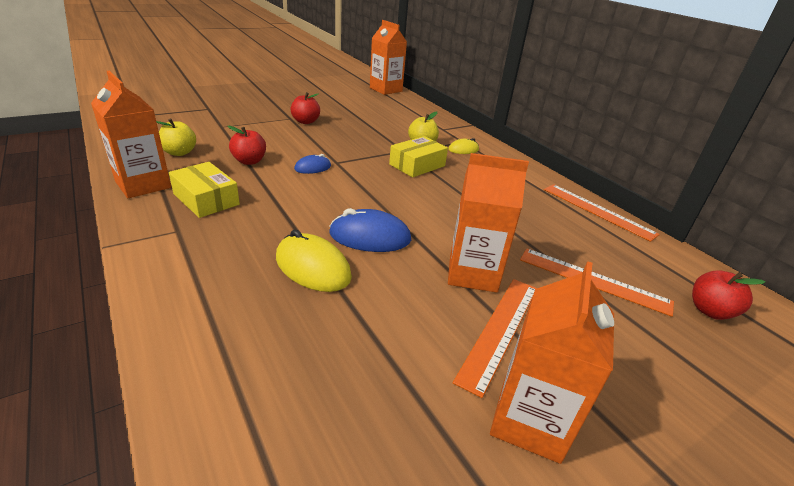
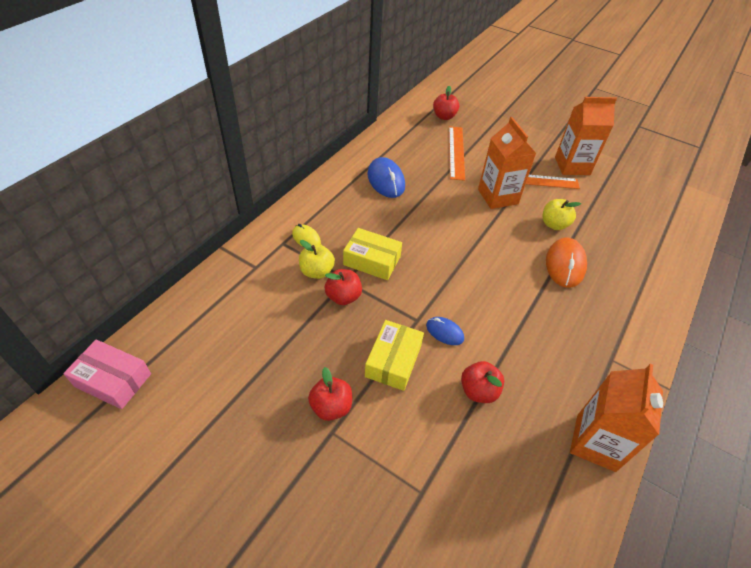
camera: 115 degrees left, 15 degrees up
yellow apple [156,118,196,156] -> yellow apple moved to [543,199,581,230]
yellow box [169,162,240,218] -> yellow box moved to [365,320,424,391]
yellow mouse [276,230,352,292] -> orange mouse [546,237,587,288]
blue mouse [329,208,411,252] -> blue mouse moved to [367,157,405,198]
orange carton [370,20,407,95] -> pink box [63,339,151,409]
orange ruler [544,184,660,242] -> none
none -> red apple [325,269,362,305]

